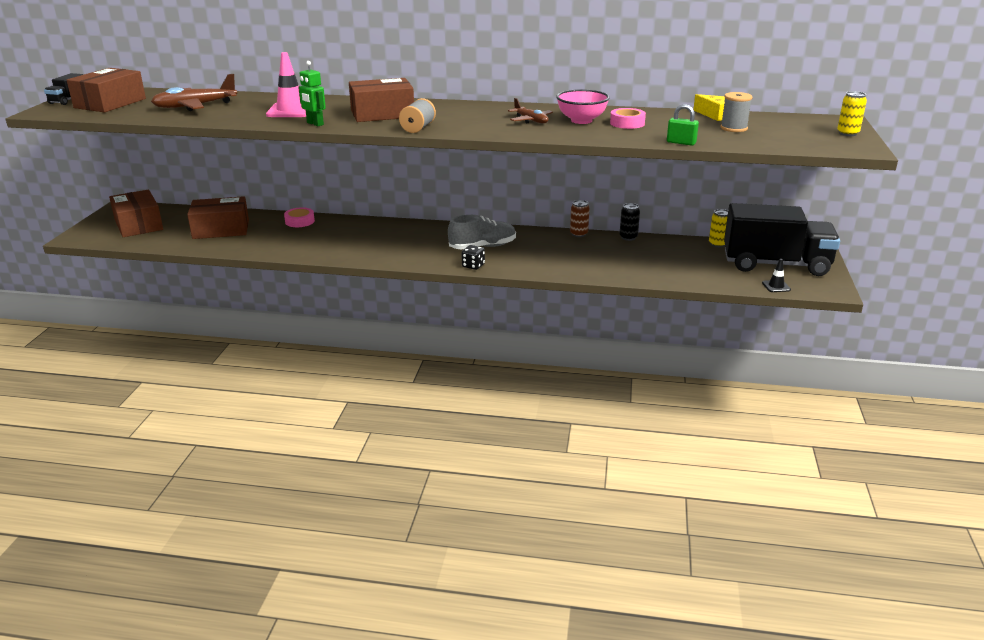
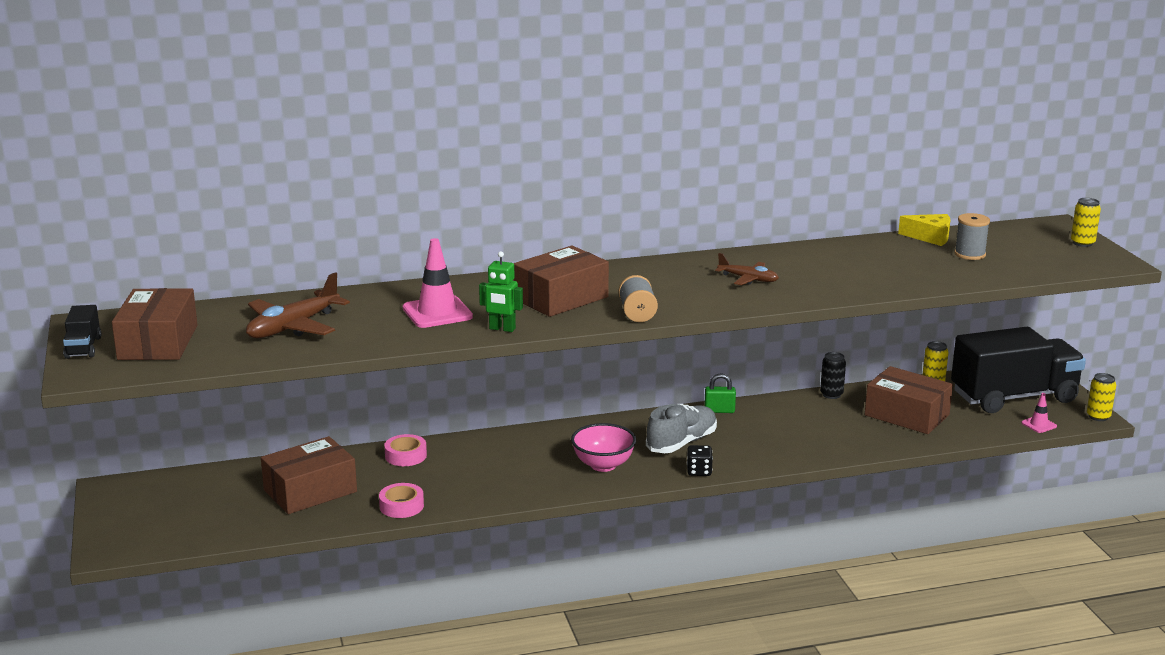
camera: 25 degrees left, 5 degrees down
brown box [109,190,163,237] -> brown box moved to [865,366,953,434]
pink bowl [556,89,610,124] -> pink bowl moved to [571,423,636,472]
brown can [570,200,590,237] -> none
pink tape [610,108,646,129] -> pink tape moved to [379,483,424,518]
green padlock [667,104,699,146] -> green padlock moved to [704,373,736,413]
black traffic cone [762,259,791,292] -> pink traffic cone [1021,393,1057,433]
none -> yellow can [1087,373,1116,421]

